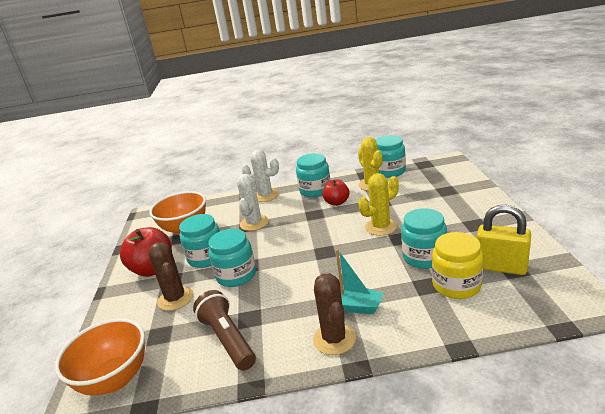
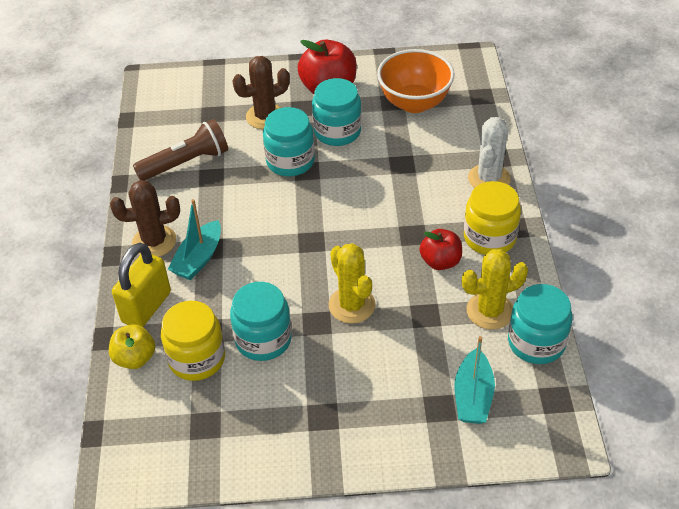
camera: 90 degrees right, 20 degrees up
orange bowl [55,318,145,395] -> none
white cactus [237,174,269,231] -> none
turquoise jar [296,153,330,197] -> yellow jar [464,181,521,255]
yellow padlock [477,205,531,275] -> yellow padlock moved to [112,242,171,327]
none -> yellow apple [109,324,155,369]
none -> turquoise boat [455,336,495,424]

